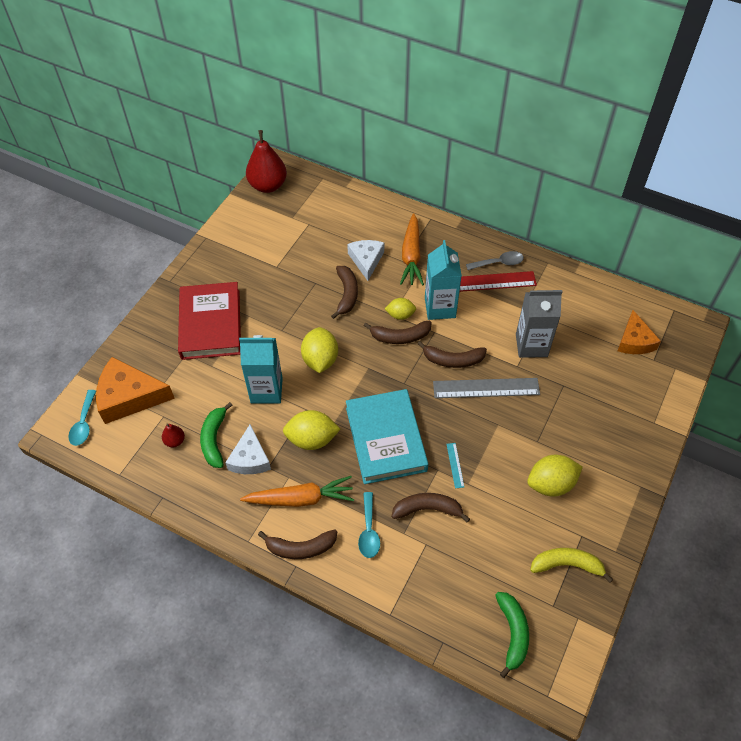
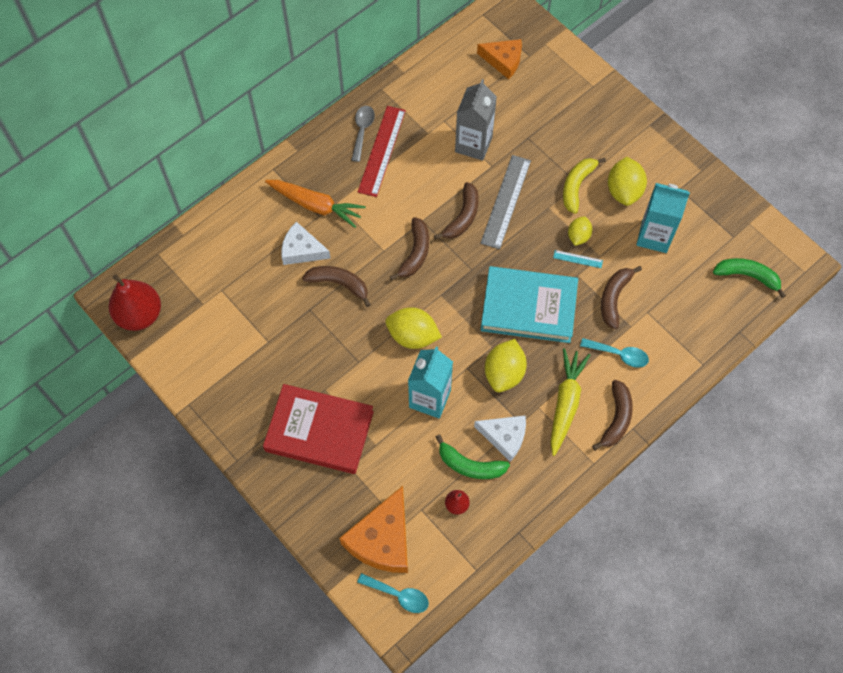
camera: 70 degrees left, 10 degrees up
orange carrot [240,476,354,507] -> yellow carrot [550,348,590,456]
yellow lemon [385,298,416,320] -> yellow lemon moved to [568,216,592,246]
turquoise carton [425,240,462,320] -> turquoise carton moved to [636,183,690,253]
yellow banana [530,548,613,583] -> yellow banana moved to [563,157,606,214]

